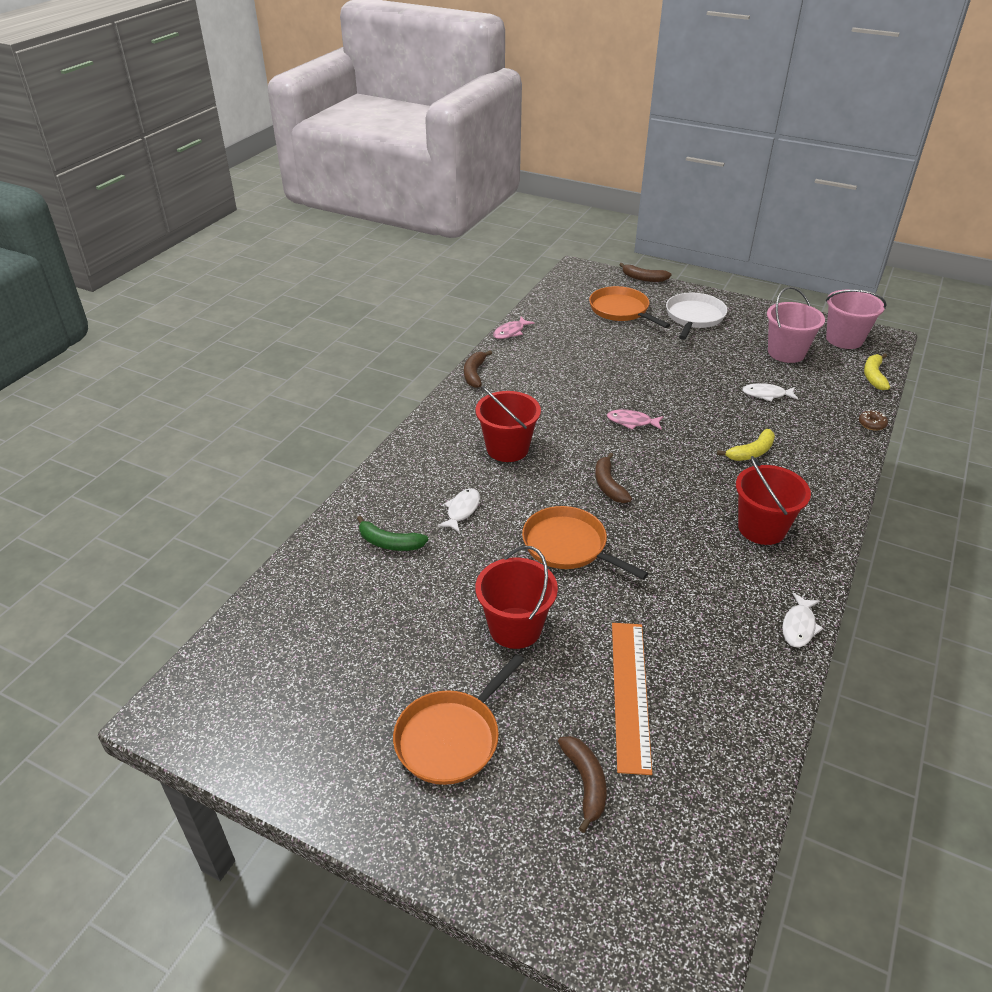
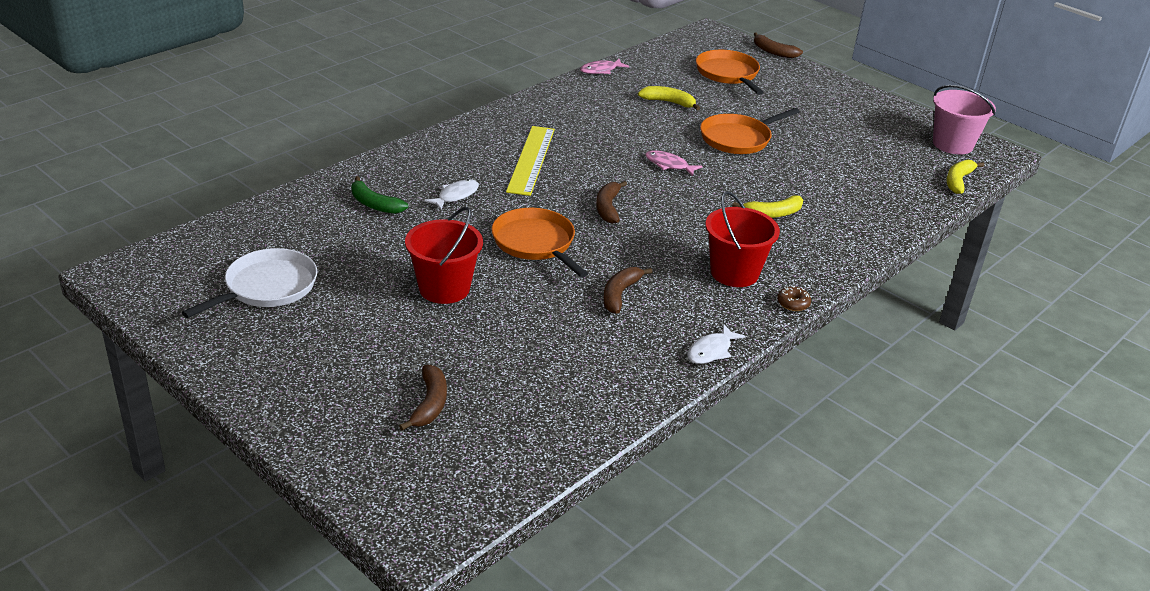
camera: 15 degrees right, 5 degrees down
orange pan [393,654,524,785] -> orange pan moved to [700,108,799,154]
brown banana [464,350,492,388] -> brown banana moved to [603,267,653,314]
red bucket [476,386,541,462] -> yellow ruler [506,126,555,196]
orange ruler [612,623,652,775] -> none
white pan [666,293,728,340] -> white pan moved to [182,248,317,318]
white fish [742,383,798,402] -> none
pink bucket [767,286,825,363] -> none
brown donut [859,410,888,431] -> brown donut moved to [777,286,811,311]
none -> yellow banana [638,86,700,110]

